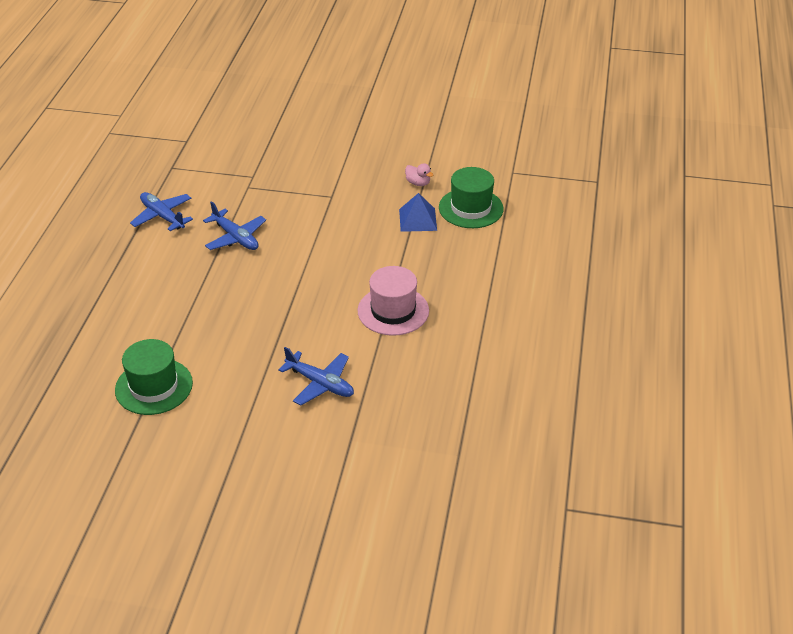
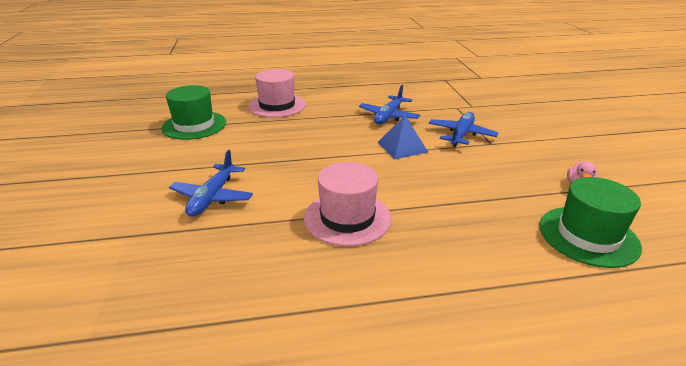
camera: 70 degrees right, 10 degrees down
blue plane [130,192,193,231] -> blue plane moved to [429,112,498,147]
blue pyramid [399,193,437,232] -> blue pyramid moved to [377,116,428,159]
none -> pink hat [248,69,306,118]

